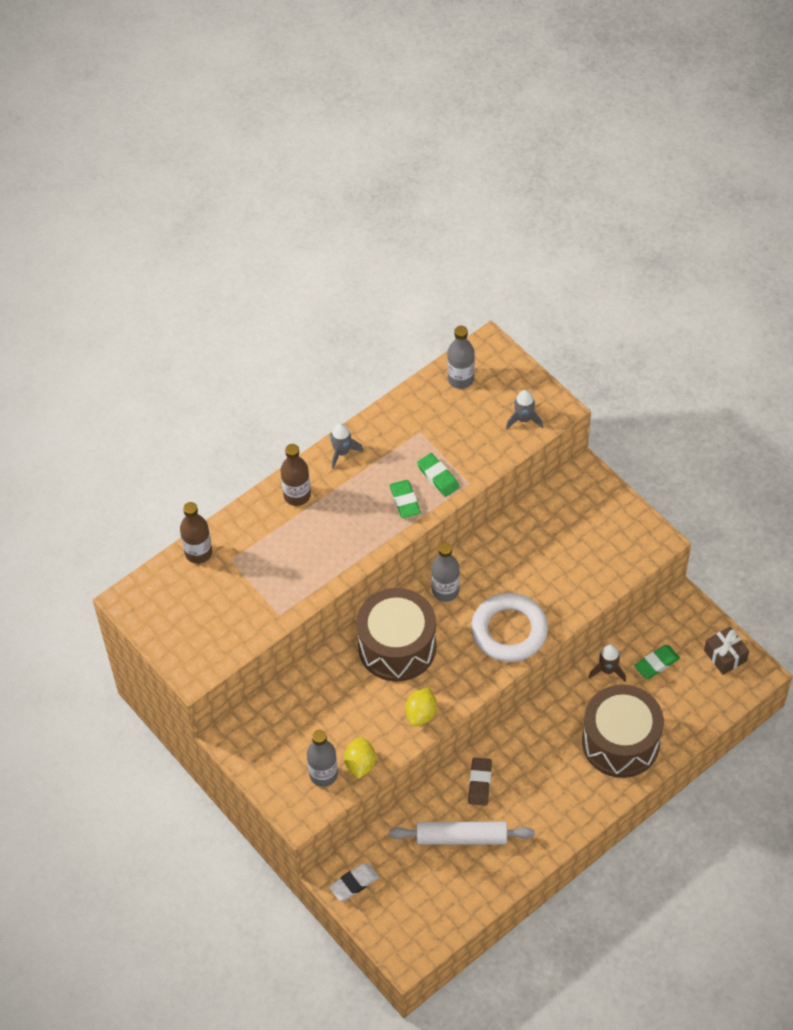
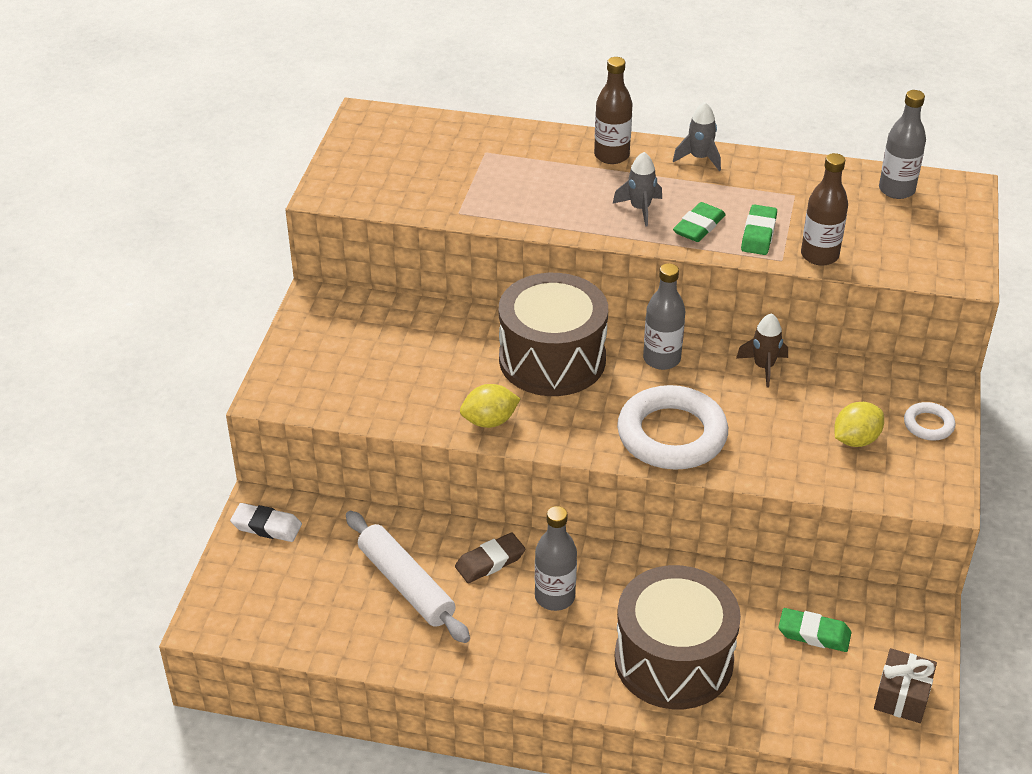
camera: 50 degrees right, 15 degrees down
brown bottle [180,502,212,564] -> brown bottle moved to [801,153,848,266]
grey bottle [307,730,338,787] -> grey bottle moved to [535,506,577,611]
yellow lemon [344,737,376,779] -> yellow lemon moved to [834,402,884,447]
grey rocket [506,390,543,429] -> grey rocket moved to [613,152,662,227]
brown rocket [589,645,626,682] -> brown rocket moved to [736,313,788,388]
none -> white ring [904,402,956,441]

